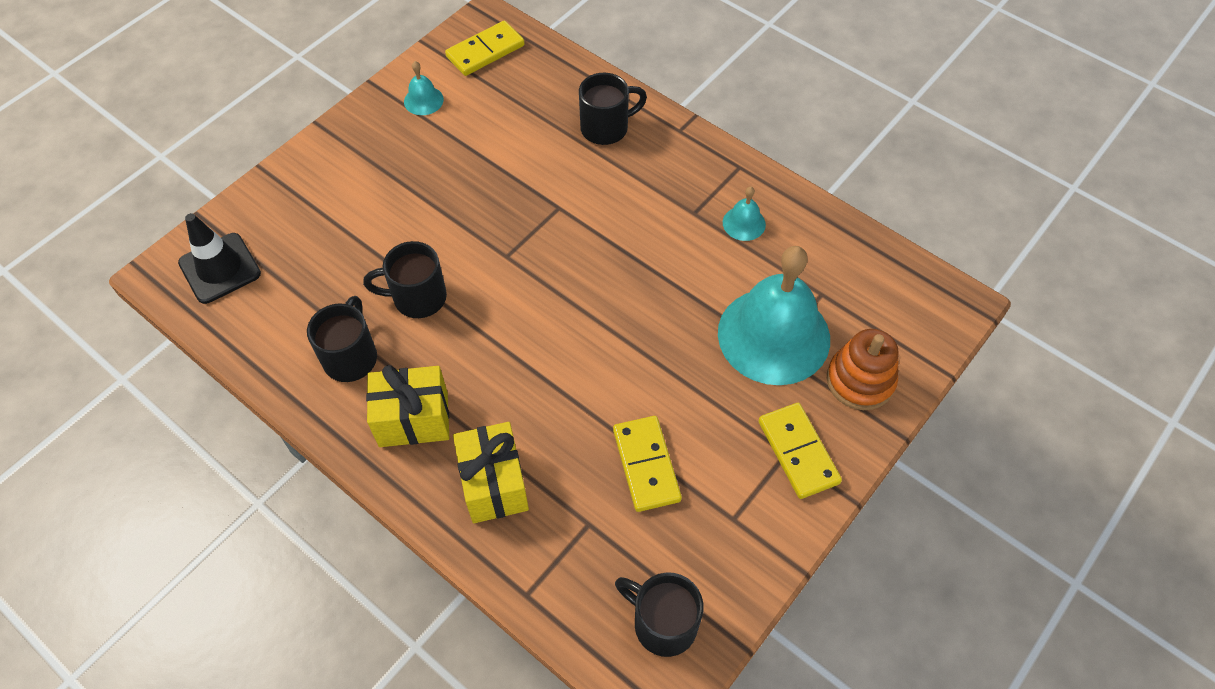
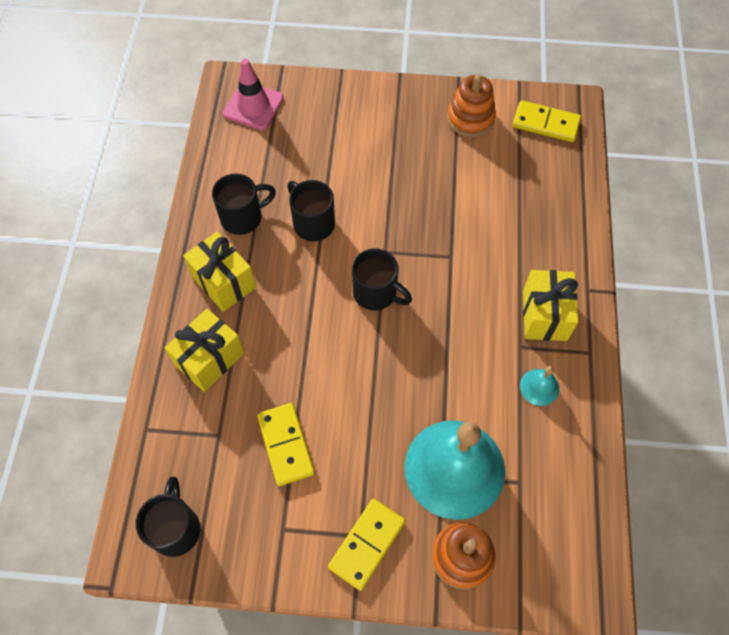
camera: 55 degrees right, 5 degrees up
black traffic cone [178,213,261,304] -> pink traffic cone [223,59,284,130]
turquoise bell [404,61,444,115] -> orange stacking toy [447,75,496,137]
black mug [579,73,647,145] -> black mug moved to [352,249,412,310]
yellow domino [613,416,682,512] -> yellow domino turned 60 degrees counterclockwise [257,403,315,486]
none -> yellow gift [523,270,578,341]

